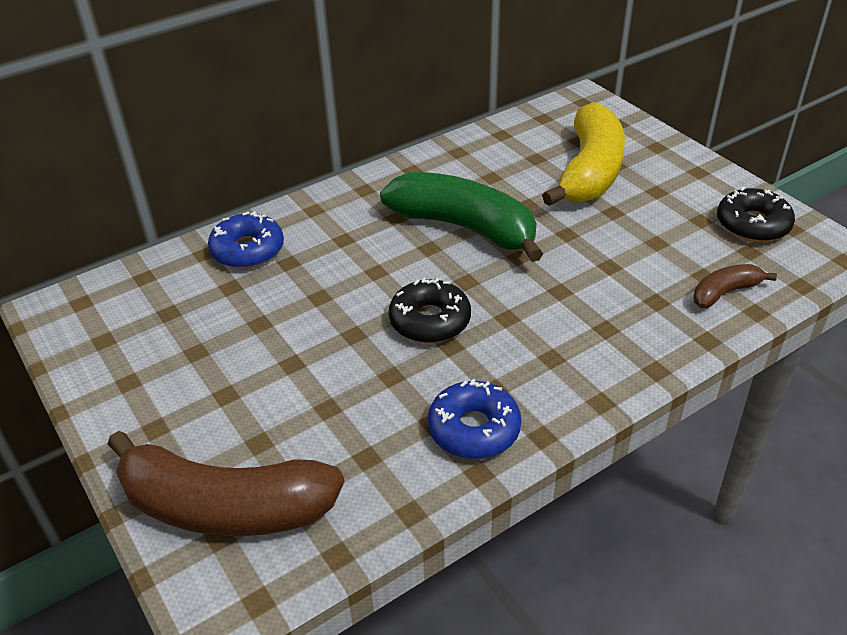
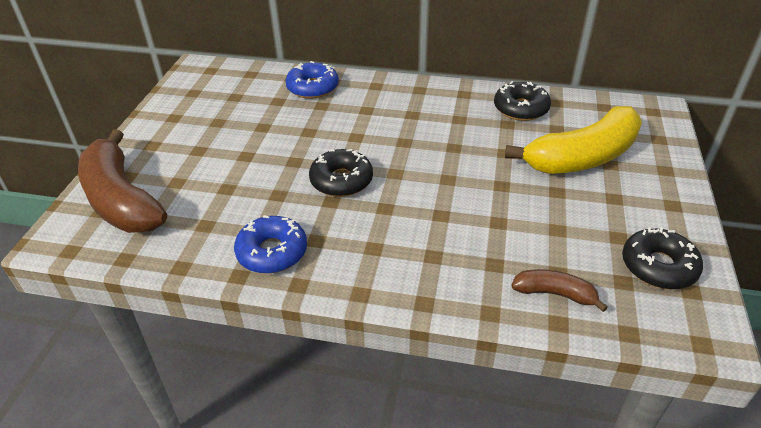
camera: 45 degrees right, 0 degrees up
green banana [380,172,543,262] -> none
none -> black donut [494,81,551,121]

